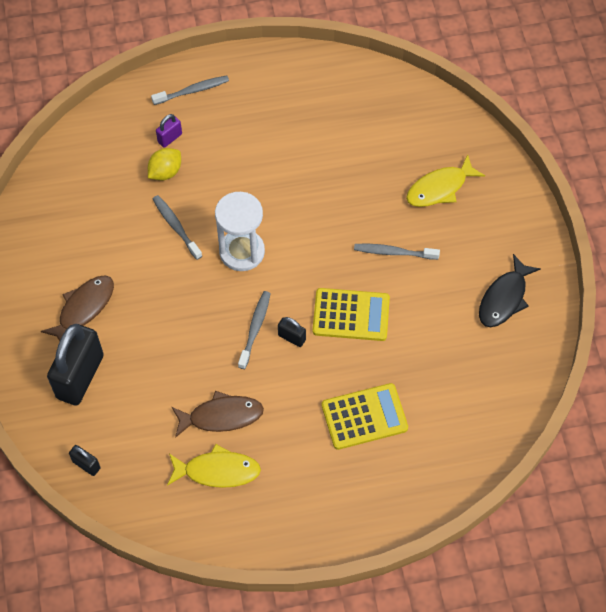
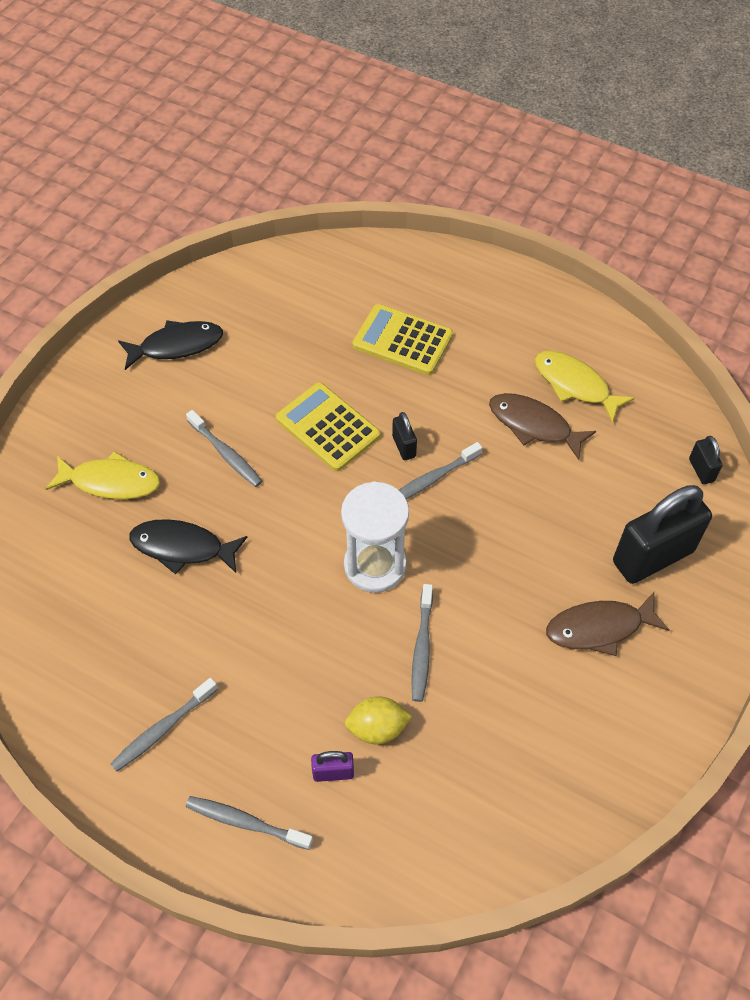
camera: 140 degrees left, 5 degrees down
none -> grey toothbrush [110,678,218,772]
none -> black fish [129,519,247,575]

